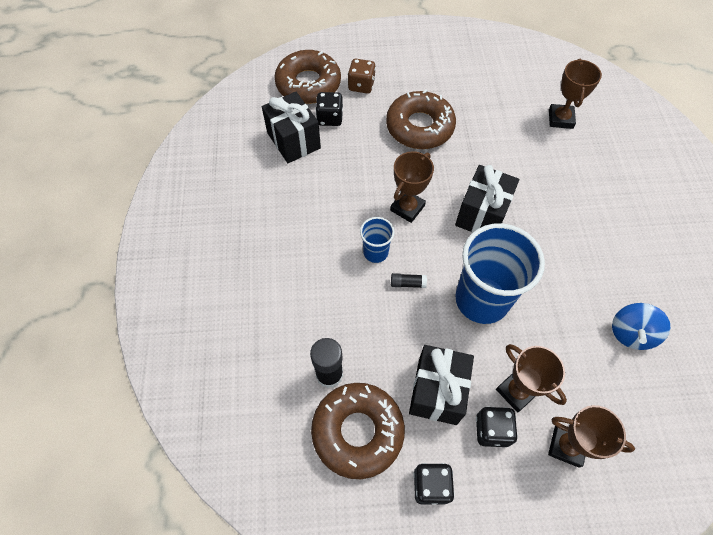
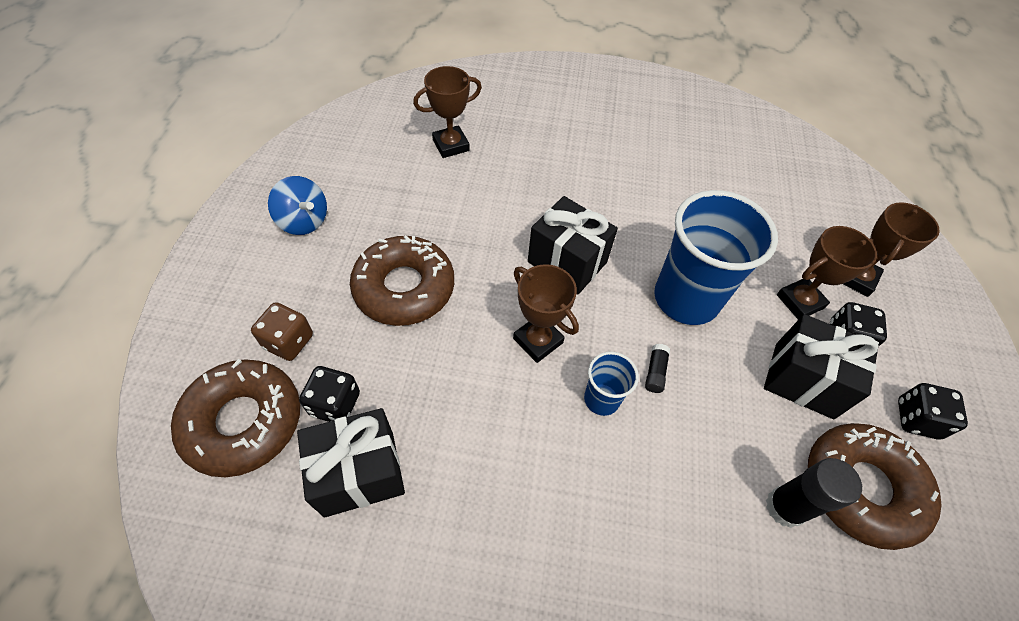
camera: 80 degrees left, 5 degrees down
brown trophy [549,59,602,129] -> brown trophy turned 45 degrees counterclockwise [413,66,482,158]
blue spinning top [612,303,670,350] -> blue spinning top moved to [268,176,327,235]

